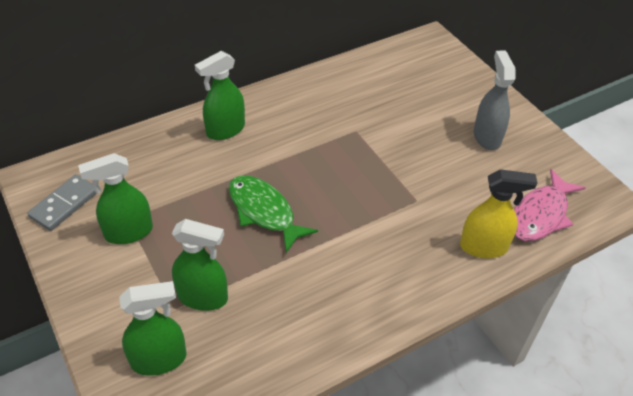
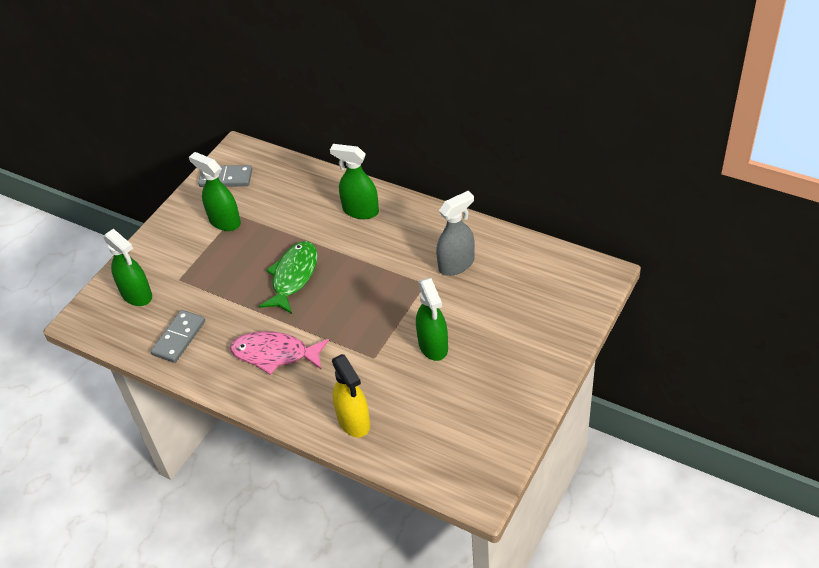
camera: 65 degrees right, 0 degrees up
green spray bottle [172,219,228,311] -> green spray bottle moved to [416,278,448,361]
grey spray bottle [474,50,516,150] -> grey spray bottle moved to [436,191,475,276]
pink fish [514,169,586,241] -> pink fish moved to [230,331,329,375]
none -> grey domino [151,310,205,363]

